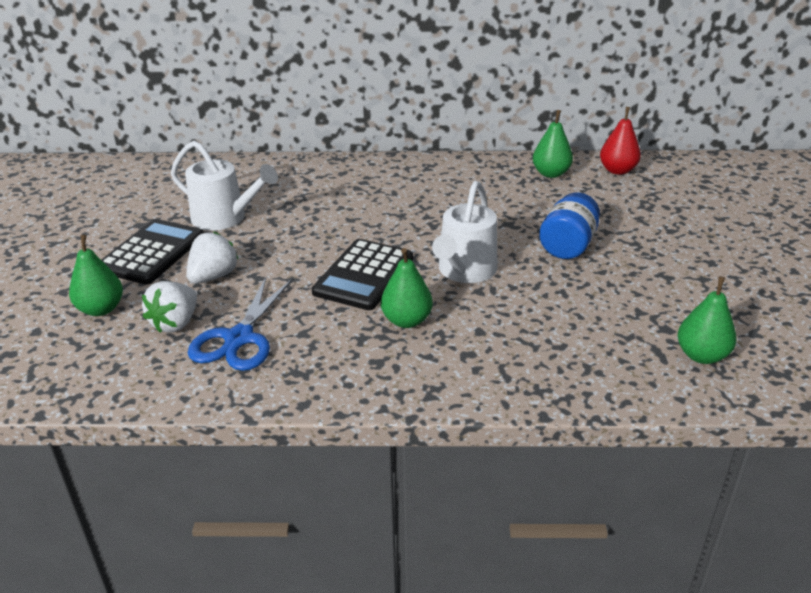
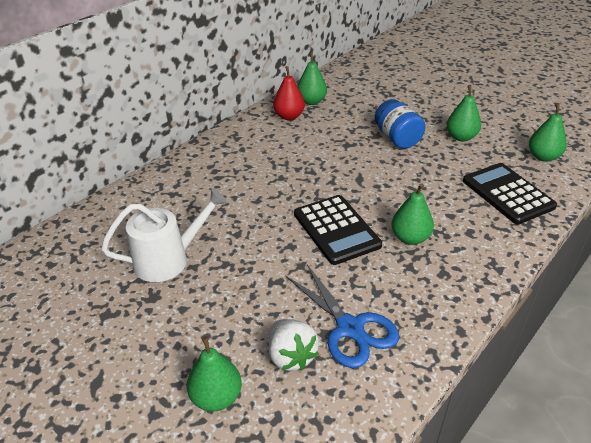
camera: 50 degrees left, 5 degrees up
black calculator [101,219,204,285] -> black calculator moved to [463,163,557,224]
white strawberry [186,232,239,284] -> none
white watering can [432,181,497,283] -> none
red pear [600,107,641,175] -> red pear moved to [273,66,305,120]
none -> green pear [447,85,481,141]

